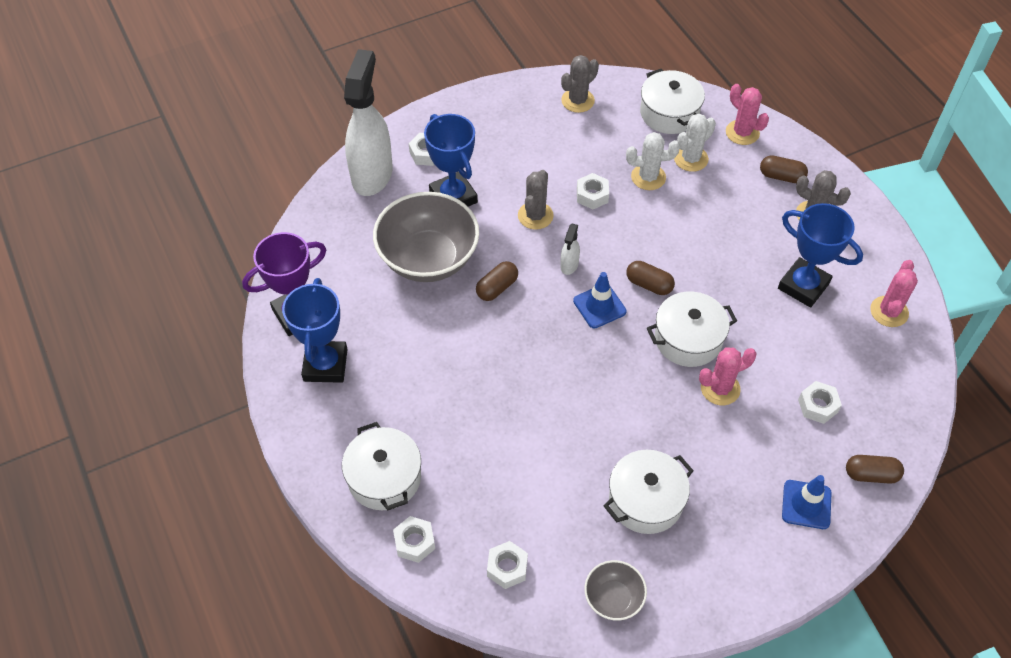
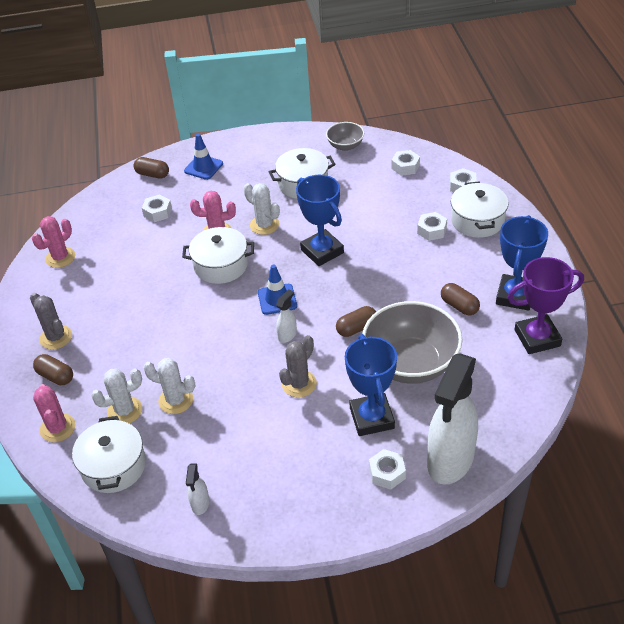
camera: 160 degrees left, 10 degrees down
grey cactus [561,55,599,113] -> white spray bottle [186,463,209,515]
white nut [577,173,609,209] -> white nut moved to [417,212,447,241]
brown capsule [626,261,675,295] -> brown capsule moved to [441,283,480,316]
blue trophy [778,203,863,308] -> blue trophy moved to [296,175,344,266]
none -> white cactus [244,183,280,235]

